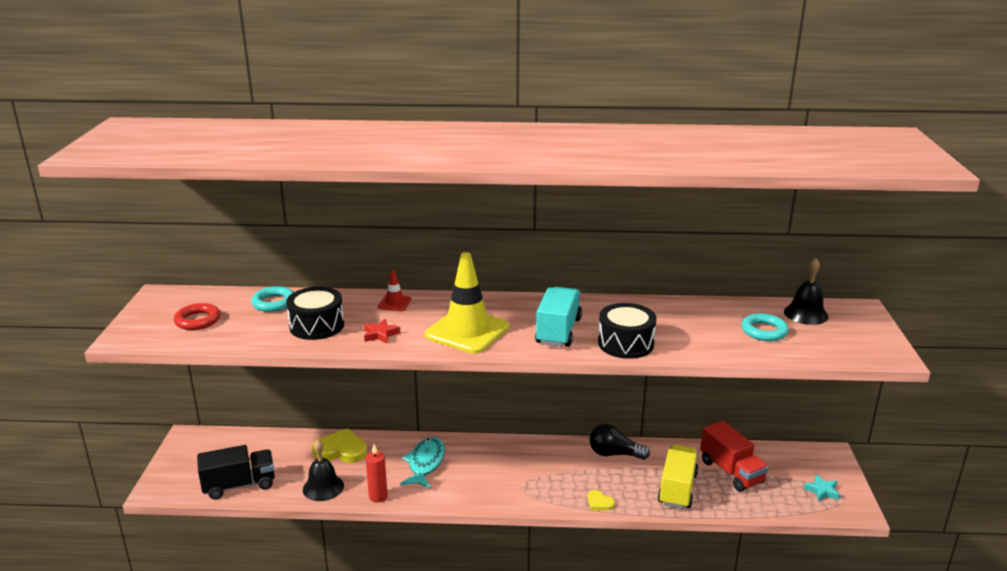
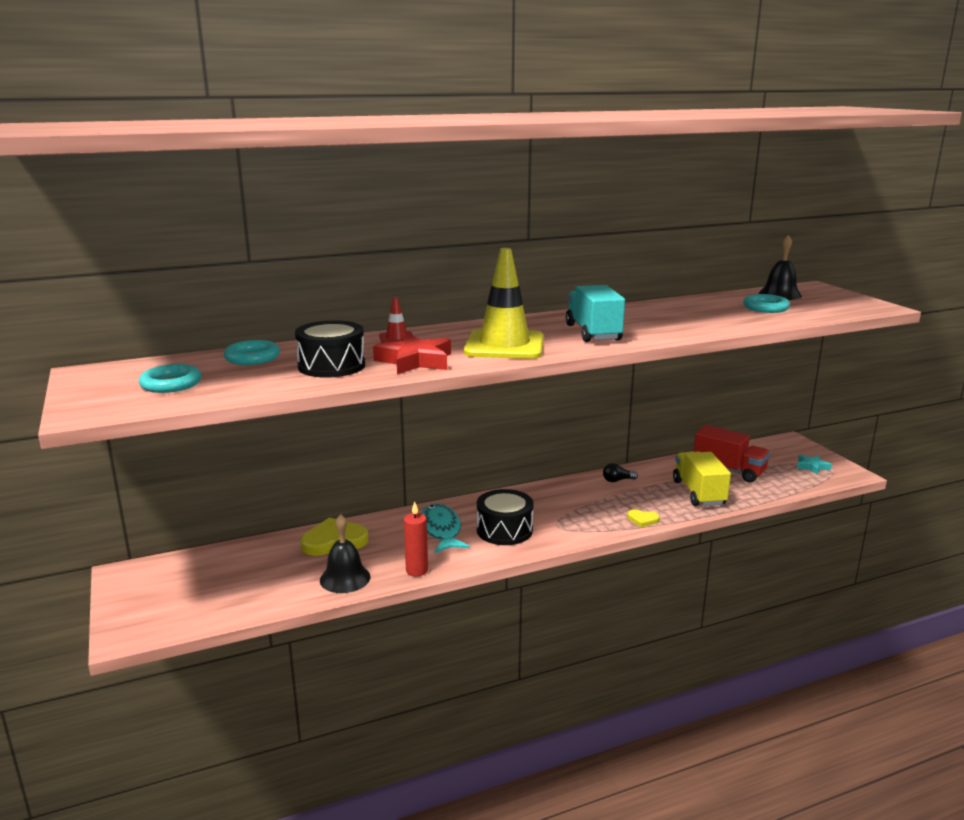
camera: 25 degrees left, 5 degrees down
red ring [174,303,220,330] -> turquoise ring [139,364,202,393]
black truck [197,445,275,499] -> none
red star [364,319,400,344] -> red star [373,334,451,375], size x1.78
black light bulb [589,424,650,460] -> black light bulb [603,463,638,482], size x0.57
black drum [598,303,657,359] -> black drum moved to [477,489,534,545]

